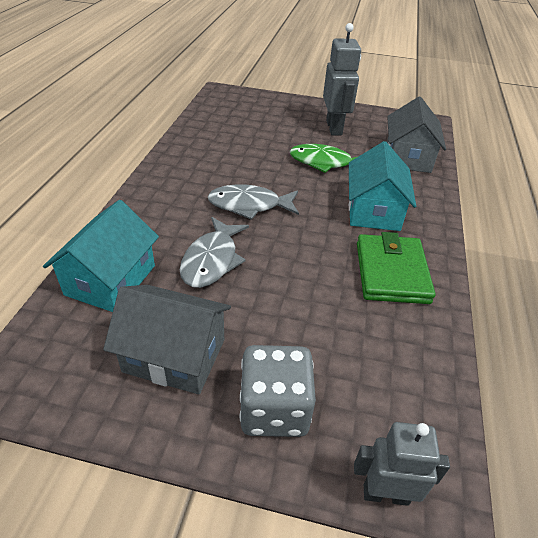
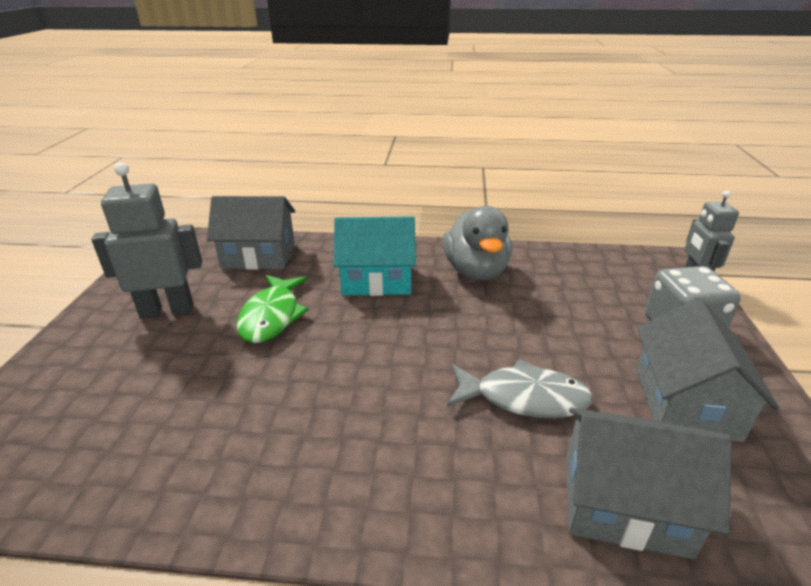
camera: 95 degrees left, 10 degrees down
turquoise house [43,200,159,312] -> grey house [566,408,732,559]
grey fish [208,184,299,220] -> none
green wallet [357,232,435,304] -> grey duck [443,206,512,280]

